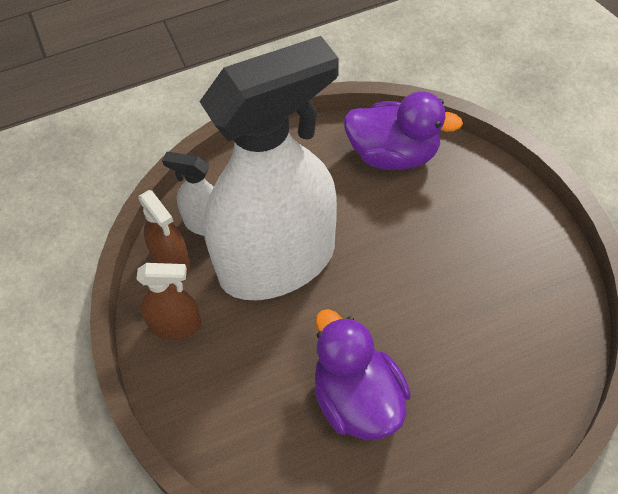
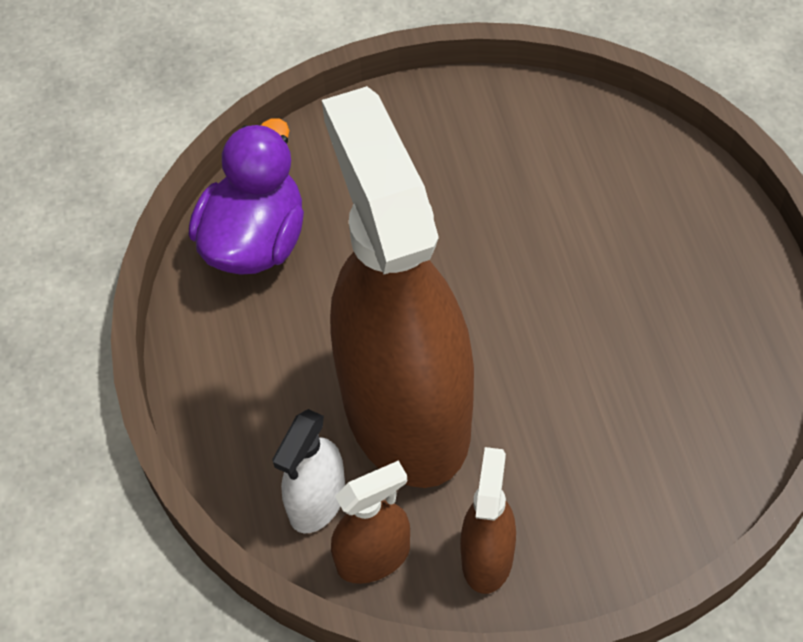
camera: 80 degrees left, 0 degrees up
white spray bottle [199,36,339,300] -> brown spray bottle [322,86,474,488]
purple duck [314,309,411,440] -> none

